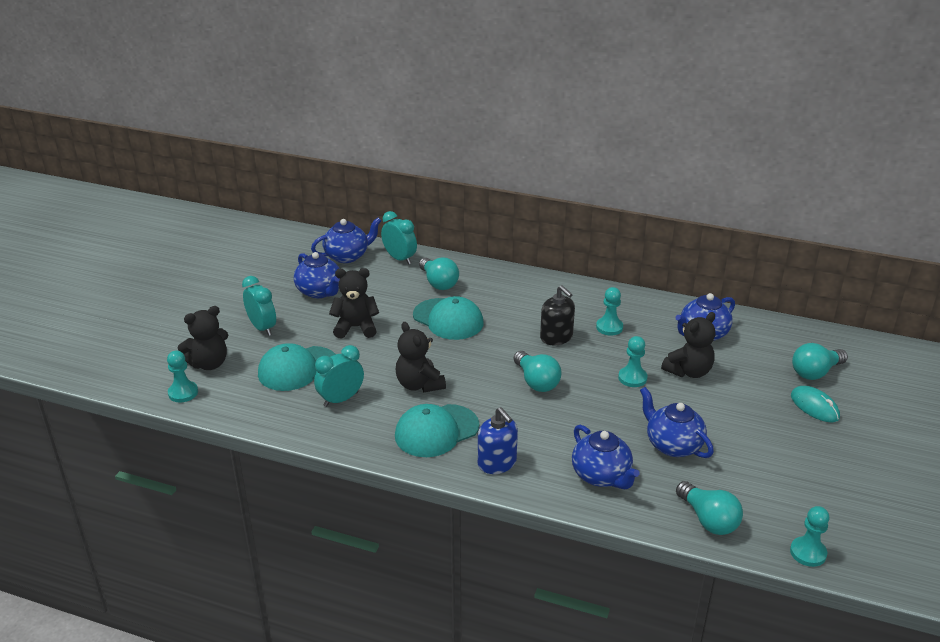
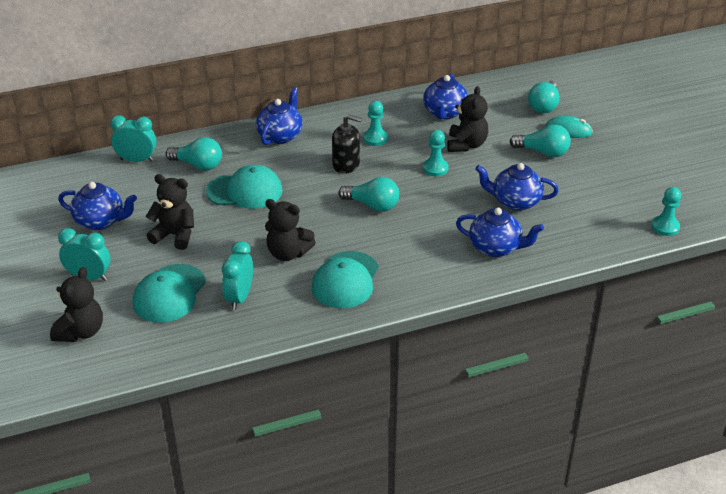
camera: 40 degrees left, 5 degrees up
turquoise pawn [167,351,198,402] -> none
blue teapot [311,218,381,263] -> blue teapot moved to [256,87,303,145]
black teddy bear [329,268,379,339] -> black teddy bear turned 60 degrees clockwise [146,174,194,250]
blue soap dispenser [478,407,518,474] -> none
turquoise light bulb [676,481,743,535] -> turquoise light bulb moved to [509,125,571,157]

